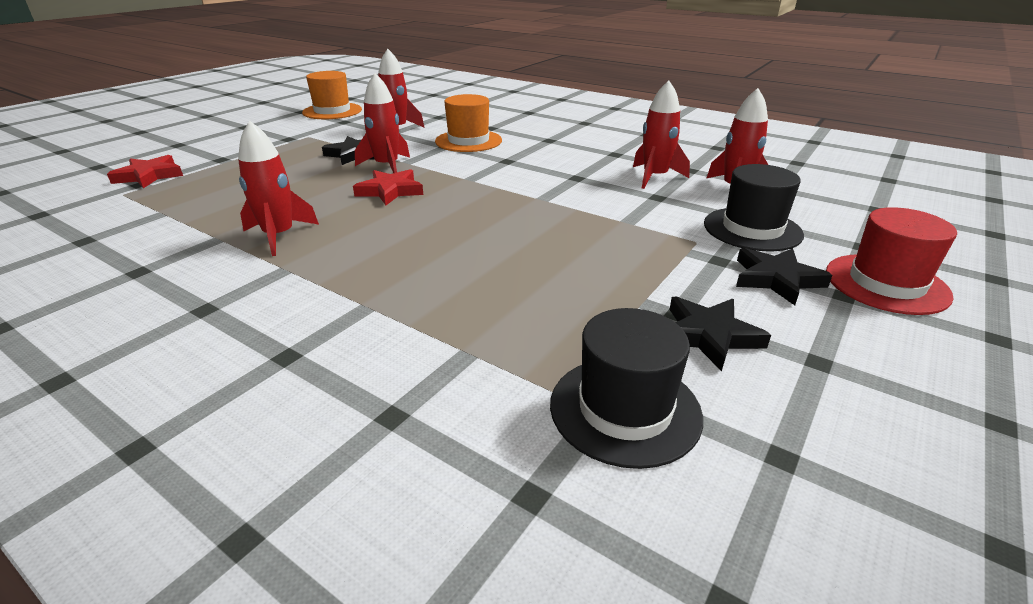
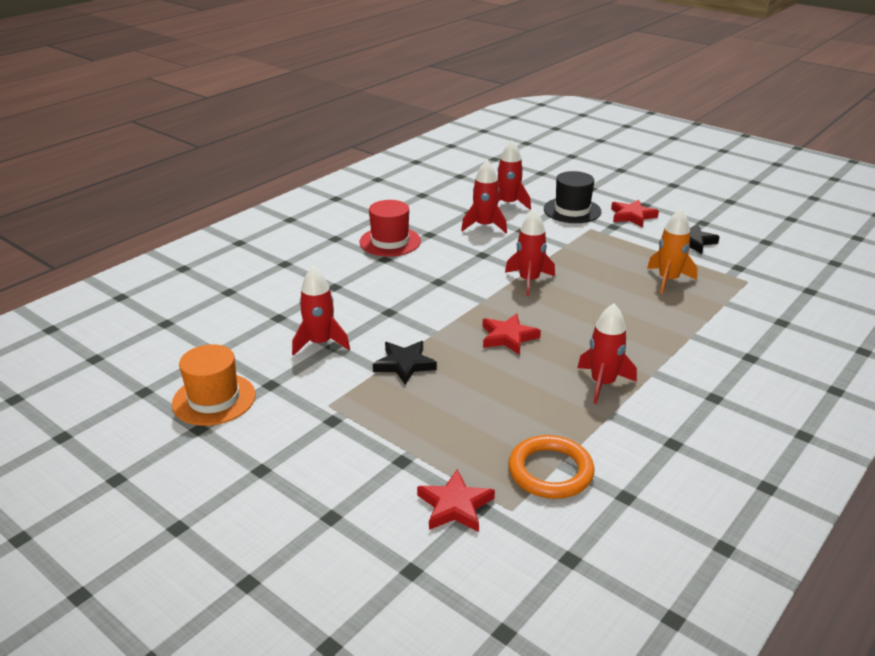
camera: 85 degrees left, 0 degrees up
red rocket [355,73,410,173] -> red rocket moved to [505,209,555,296]
orange hat [435,94,502,152] -> none
black hat [550,308,703,469] -> none
black star [736,248,832,305] -> red star [611,199,659,227]
red hat [826,207,957,315] -> red hat moved to [359,200,421,256]
none -> orange ring [508,435,595,499]
none -> orange rocket [647,209,698,294]

